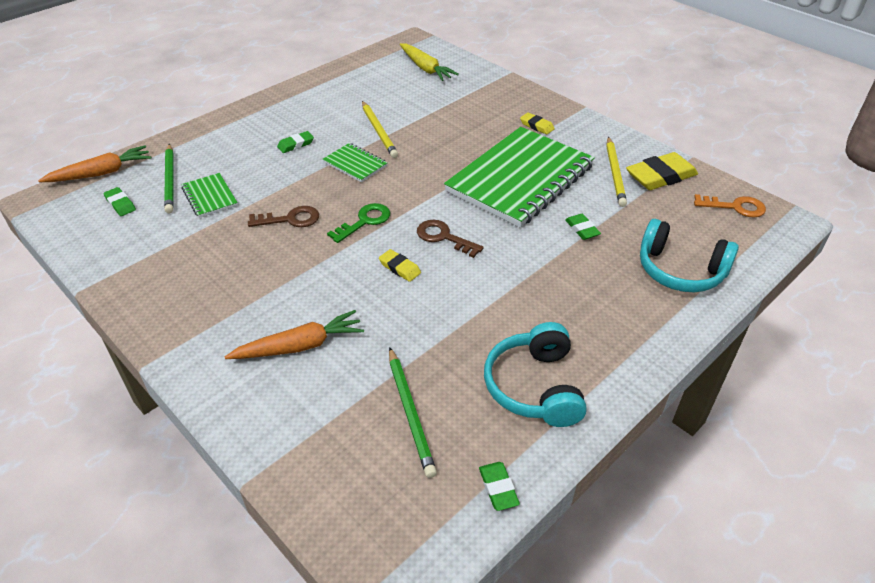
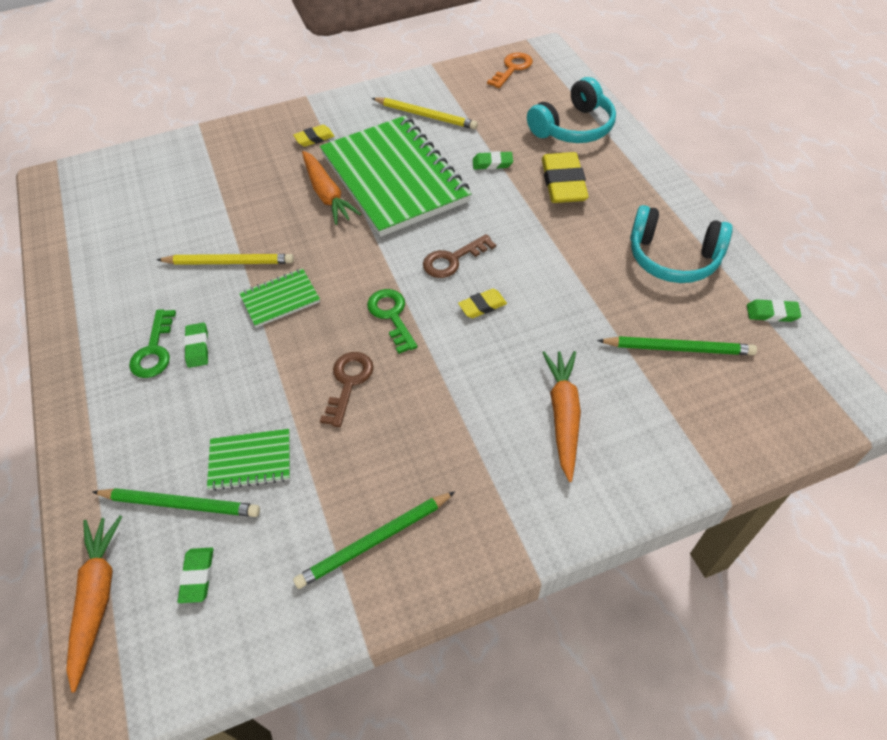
camera: 65 degrees left, 10 degrees up
green eraser [103,187,136,216] -> green eraser turned 75 degrees counterclockwise [178,547,214,603]
yellow carrot [400,43,459,81] -> none
yellow eraser [626,152,698,190] -> yellow eraser moved to [542,152,589,203]
none -> green key [129,309,176,378]
none -> green pencil [293,492,455,589]
none -> orange carrot [302,151,361,225]

